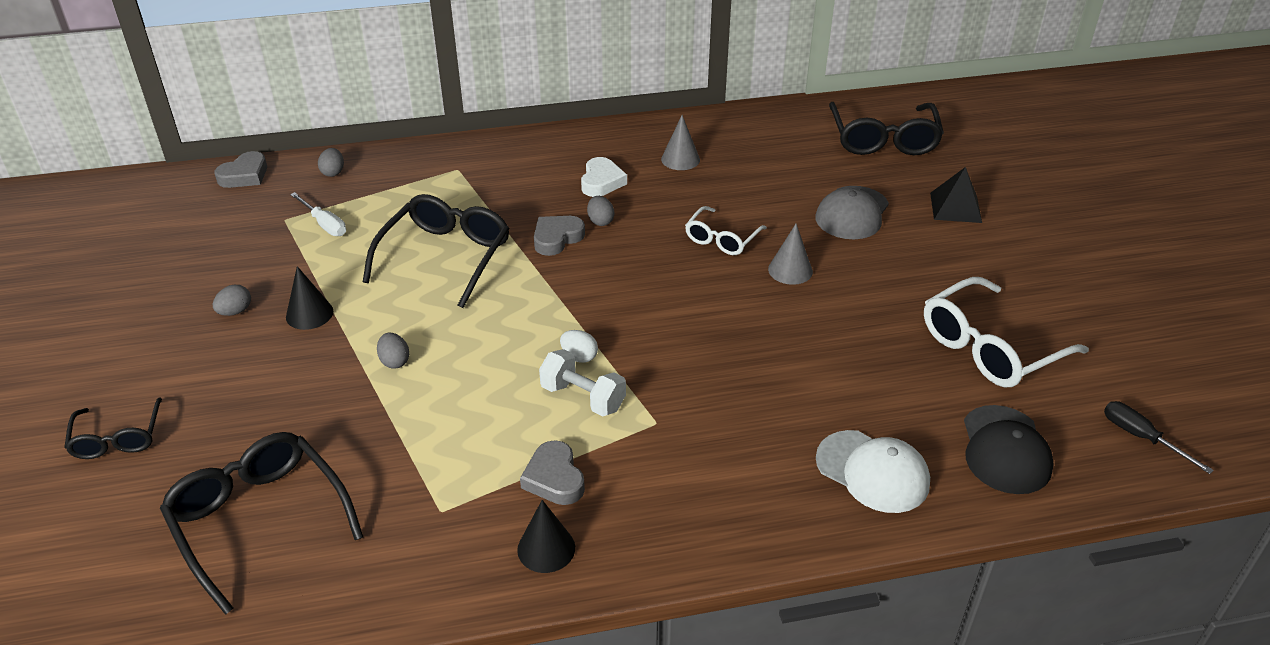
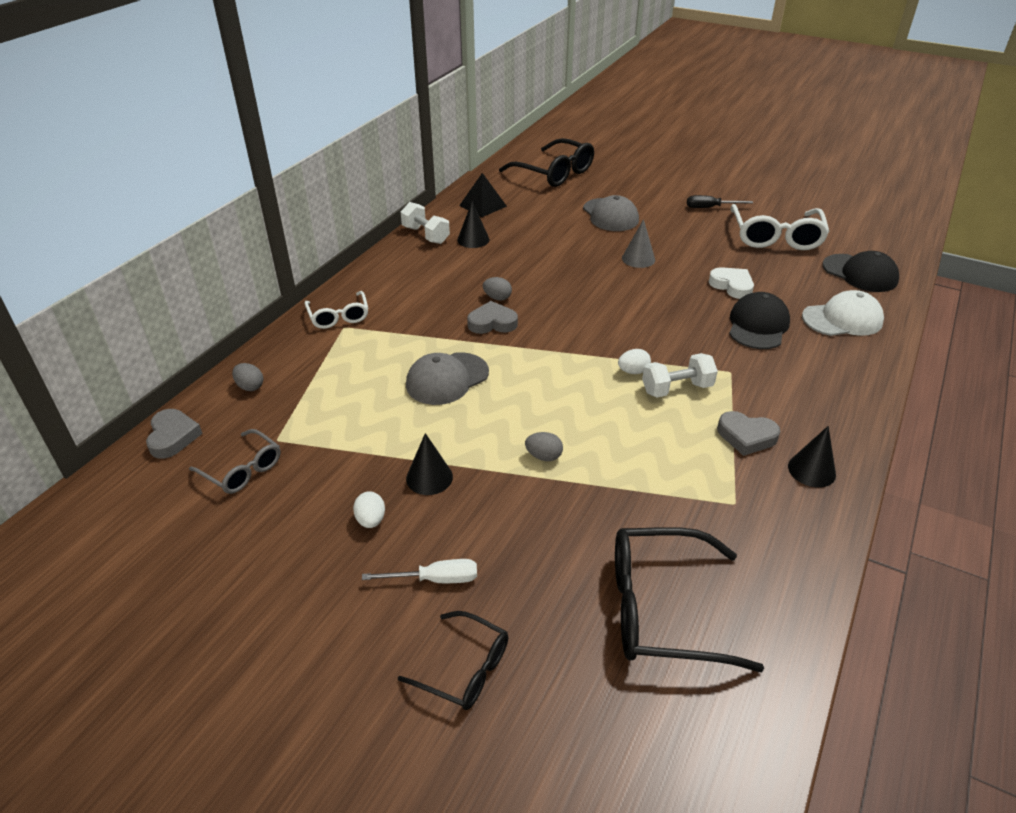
camera: 50 degrees left, 0 degrees up
grey egg [213,285,251,316] -> white egg [353,491,385,528]
white screwdriver [290,192,346,236] -> white screwdriver moved to [362,559,477,583]
black glasses [363,194,510,308] -> grey cap [406,352,489,405]
grey heart [534,216,585,256] -> grey heart turned 90 degrees clockwise [467,301,518,334]
white heart [581,157,627,197] -> white heart moved to [709,267,754,299]
grey cone [661,115,700,170] -> black cone [457,201,489,248]
white glasses [685,206,767,255] -> white glasses moved to [305,291,368,329]
black pyramid [930,167,982,223] -> black pyramid moved to [459,173,507,217]
black screwdriver [1104,401,1214,474] -> black screwdriver moved to [687,195,753,208]
none -> grey glasses [189,429,281,494]
none -> white dumbbell [401,202,450,244]
none -> black cap [729,292,790,349]

